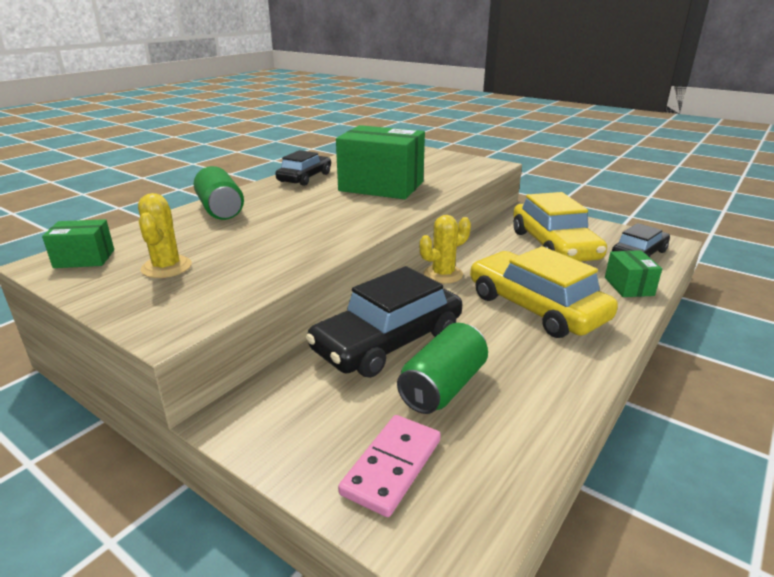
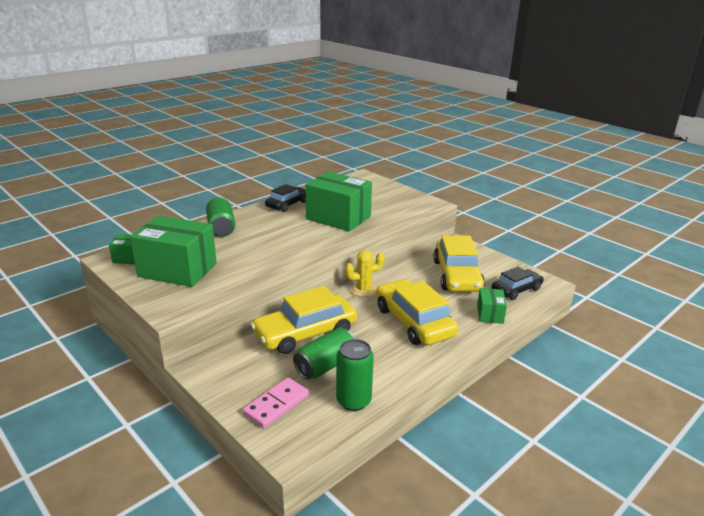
camera: 10 degrees right, 0 degrees up
yellow cactus [138,193,192,278] -> green box [130,216,217,287]
black car [306,266,462,378] -> yellow car [251,286,357,354]
none -> green can [336,339,374,411]

